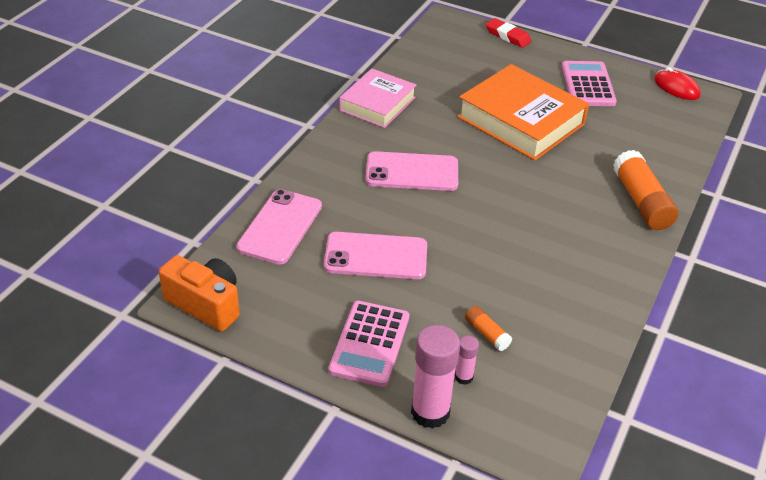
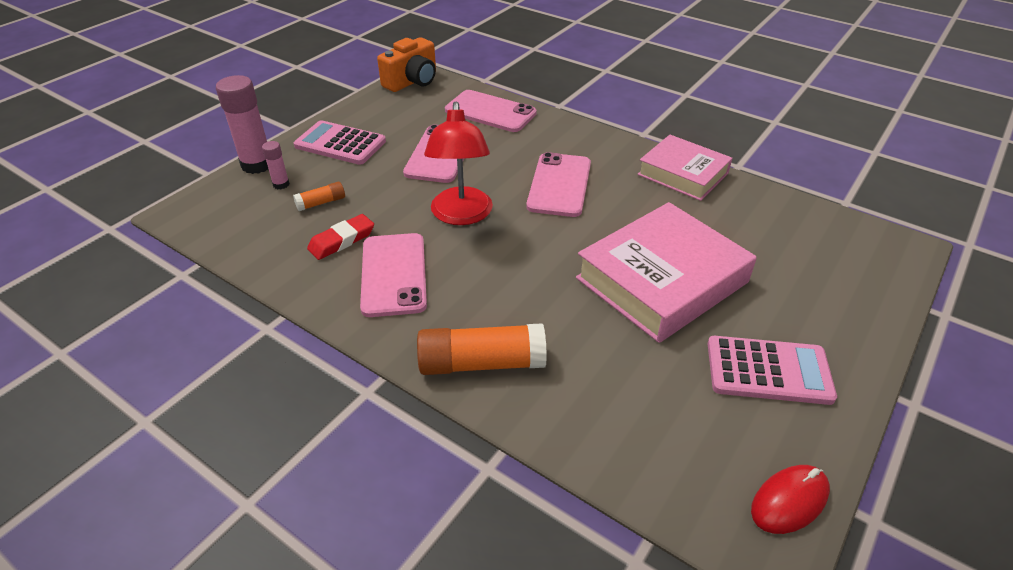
camera: 100 degrees right, 0 degrees up
orange book [457,64,589,161] -> pink book [576,202,757,343]
red eraser [486,18,532,48] -> red eraser moved to [307,214,374,260]
none -> pink phone [360,233,427,317]
none -> red lamp [424,102,493,225]

